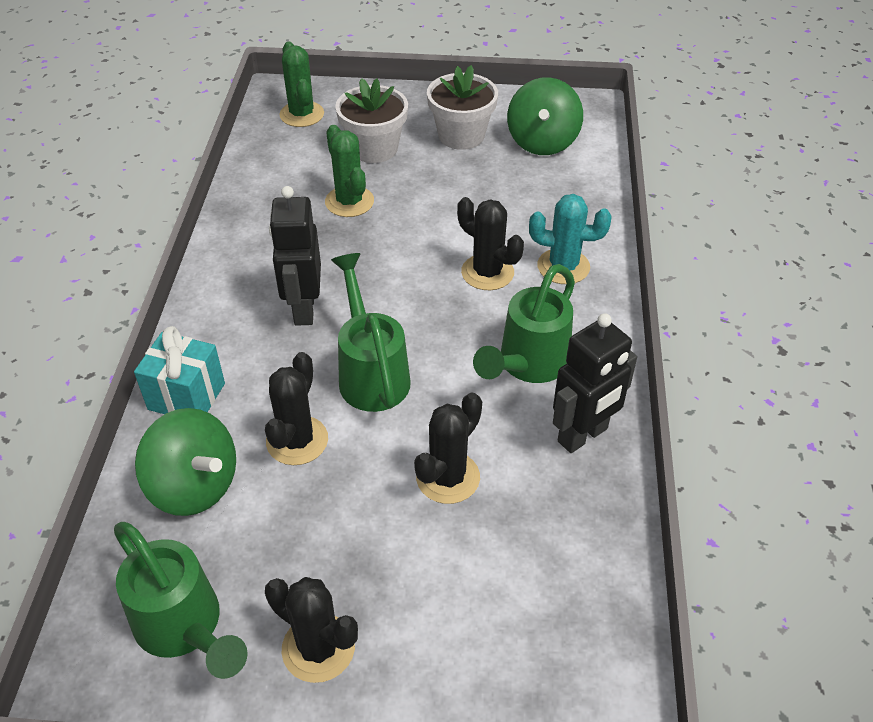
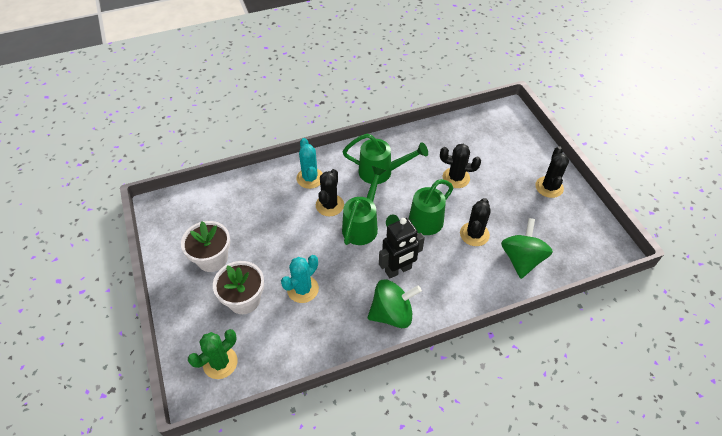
camera: 115 degrees left, 5 degrees up
green watering can [114,522,248,679] -> green watering can moved to [342,166,386,245]
turquoise gift [134,326,225,414] -> none
black cactus [265,352,328,465] -> black cactus turned 60 degrees counterclockwise [460,198,491,246]
green cactus [325,125,374,217] -> turquoise cactus [281,255,319,303]
green spinning top [507,77,583,155] -> green spinning top moved to [368,279,422,328]
black robot [553,313,637,453] -> none

